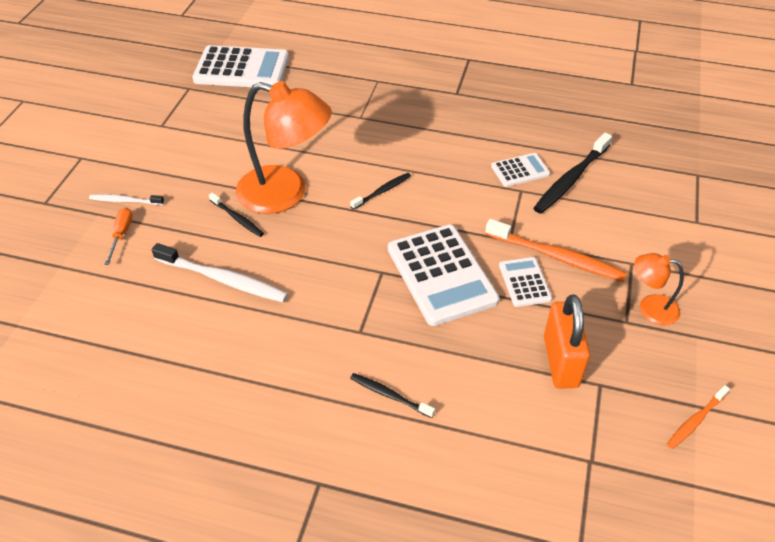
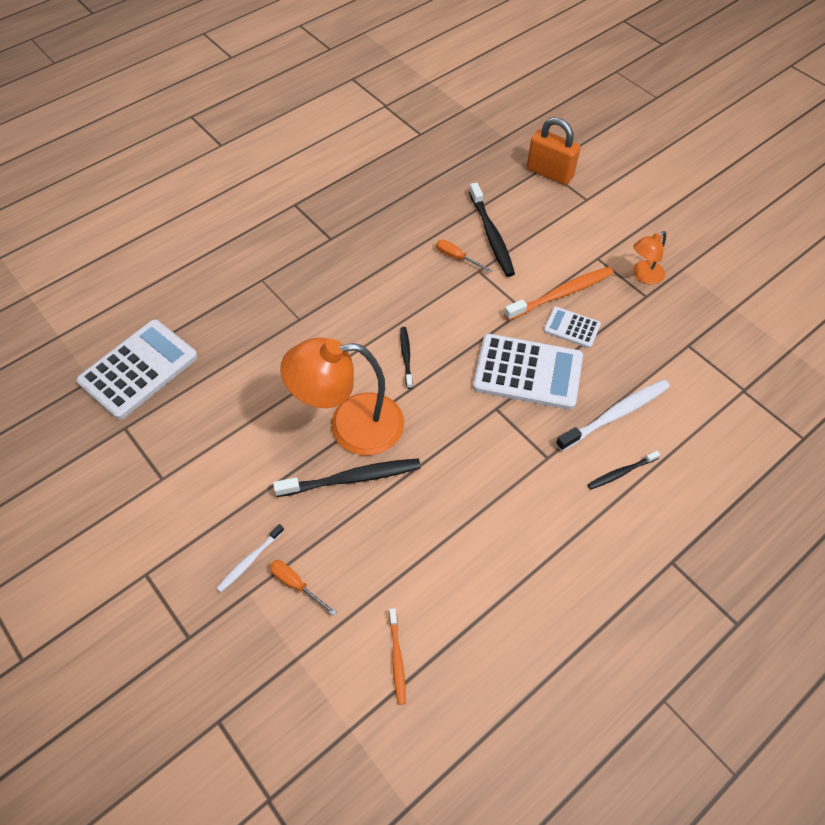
camera: 55 degrees left, 10 degrees up
white toothbrush [152,243,288,303] -> white toothbrush moved to [556,379,670,451]
black toothbrush [209,193,264,237] -> black toothbrush [273,458,421,497], size x1.79
orange lamp [236,81,332,214] -> orange lamp turned 150 degrees counterclockwise [280,337,404,455]
white calculator [491,153,550,187] -> orange screwdriver [436,240,492,273]
orange padlock [544,295,590,389] -> orange padlock moved to [527,117,581,185]
orange toothbrush [667,385,730,449] -> orange toothbrush moved to [389,608,405,705]

